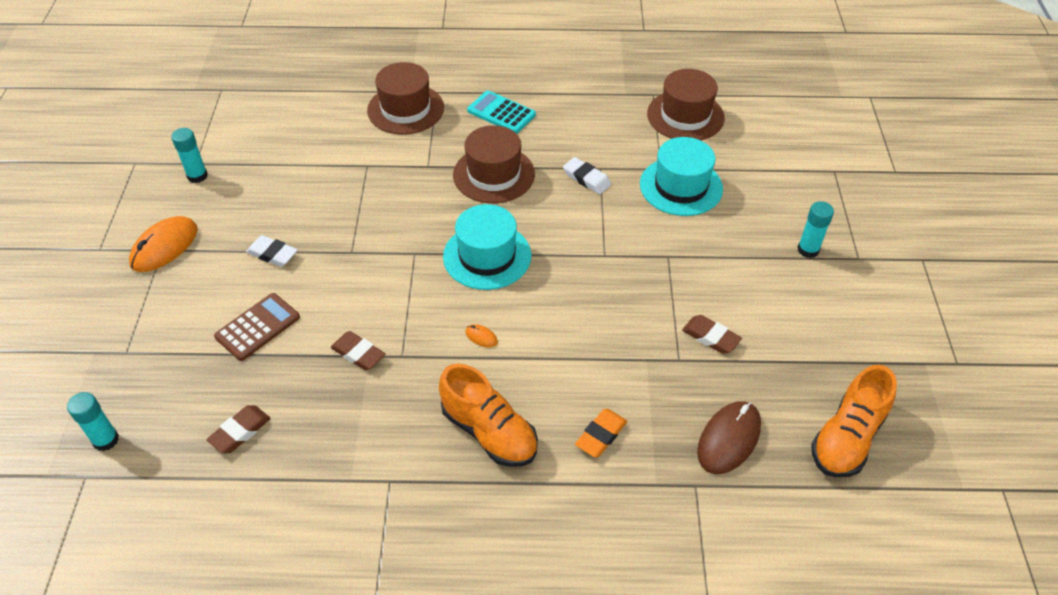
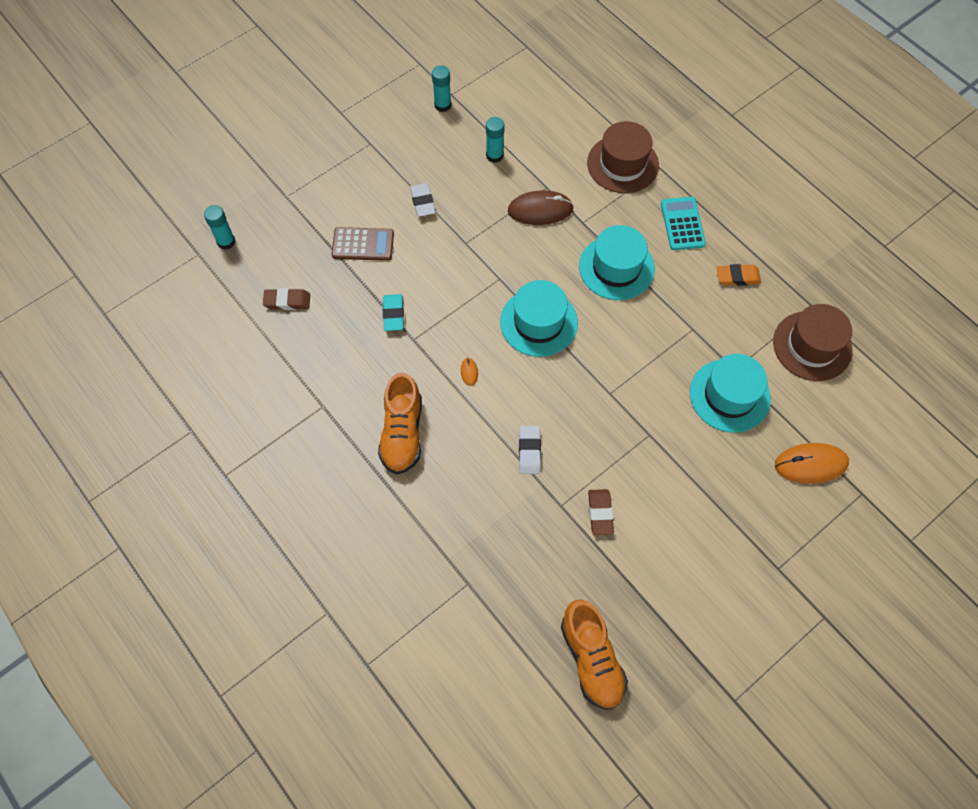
camera: 50 degrees right, 15 degrees up
orange mouse [129,216,198,272] -> orange mouse moved to [775,443,849,484]
brown eraser [331,331,385,371] -> turquoise eraser [383,294,404,331]
brown hat [453,125,535,203] -> turquoise hat [579,225,655,300]
white eraser [563,157,611,194] -> white eraser moved to [519,426,541,474]
orange eraser [575,409,627,457] -> orange eraser moved to [716,264,761,286]
brown mouse [697,401,761,474] -> brown mouse moved to [508,190,574,225]
turquoise glue stick [797,201,834,258] -> turquoise glue stick moved to [486,117,504,163]
orange shoe [811,365,897,477] -> orange shoe turned 105 degrees counterclockwise [561,600,628,710]

